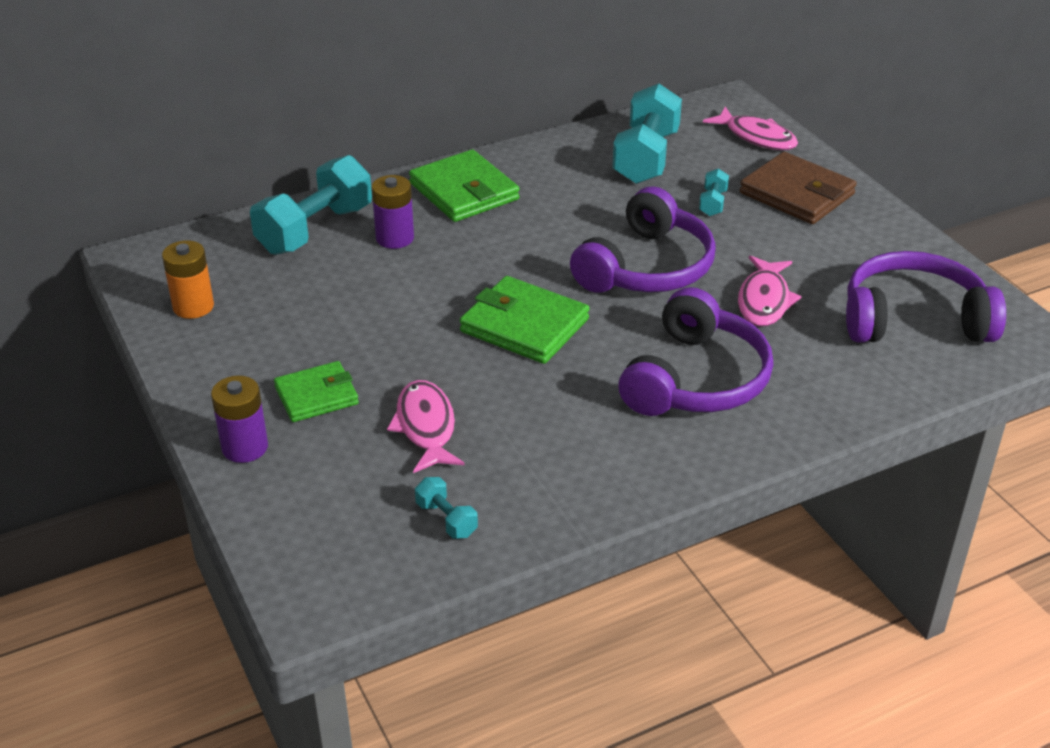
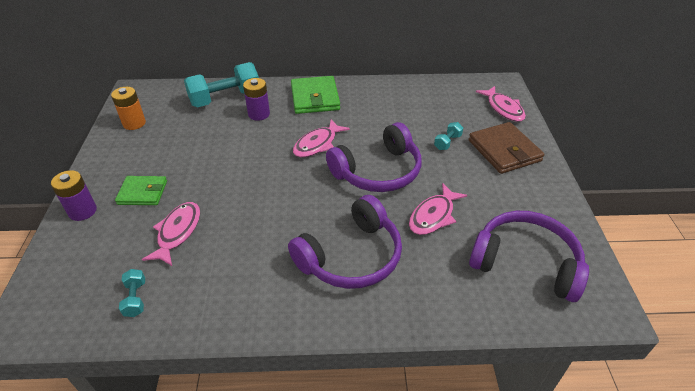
camera: 25 degrees right, 5 degrees up
green wallet [460,276,589,364] -> none
turquoise dumbbell [612,84,682,184] -> none
none -> pink fish [293,119,350,157]

